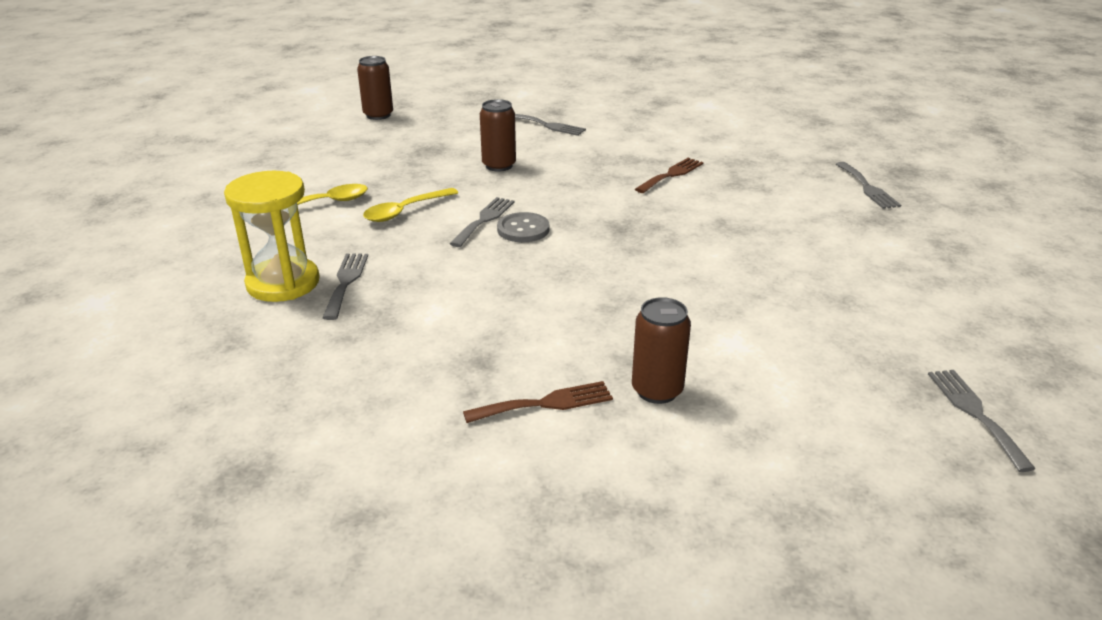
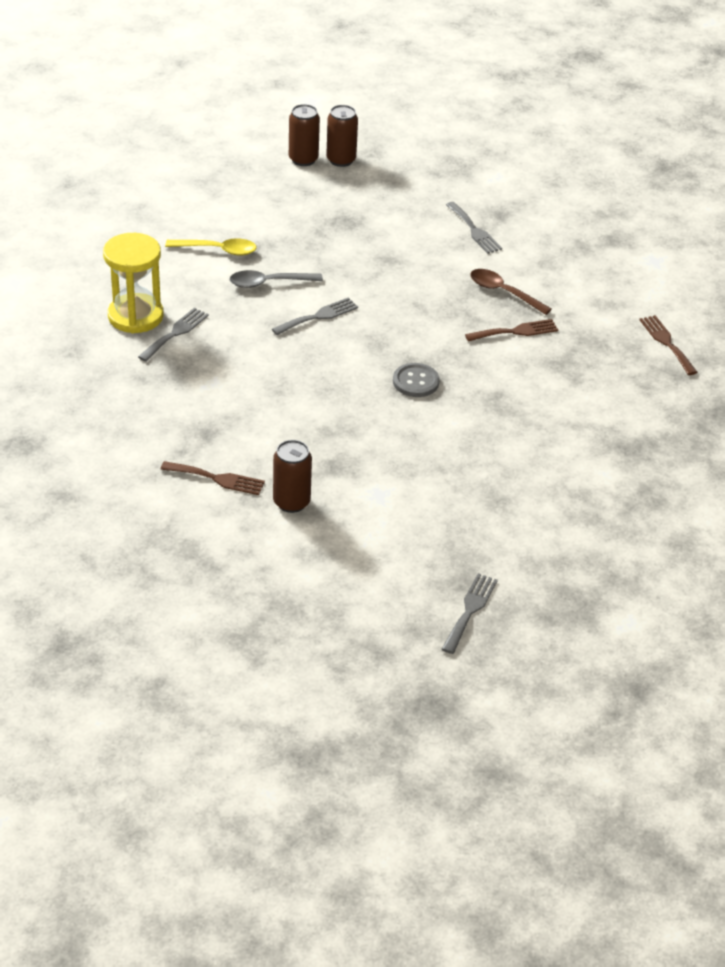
camera: 30 degrees right, 10 degrees up
yellow spoon [363,188,458,222] -> grey spoon [230,270,323,288]
brown can [480,99,516,172] -> brown can moved to [289,104,320,166]
grey button [497,212,550,242] -> grey button moved to [393,363,440,397]
grey fork [836,162,901,209] -> none
none -> brown spoon [470,269,552,315]
none -> brown fork [639,315,698,375]

